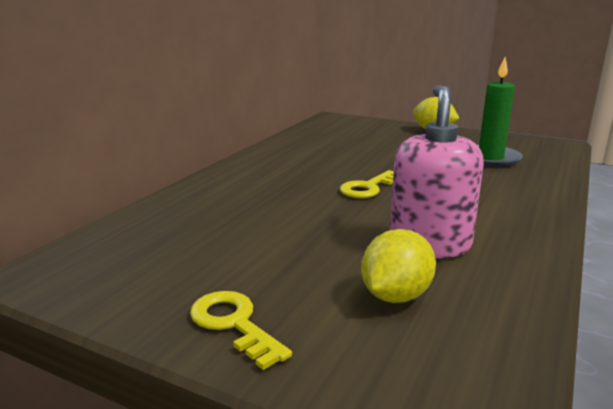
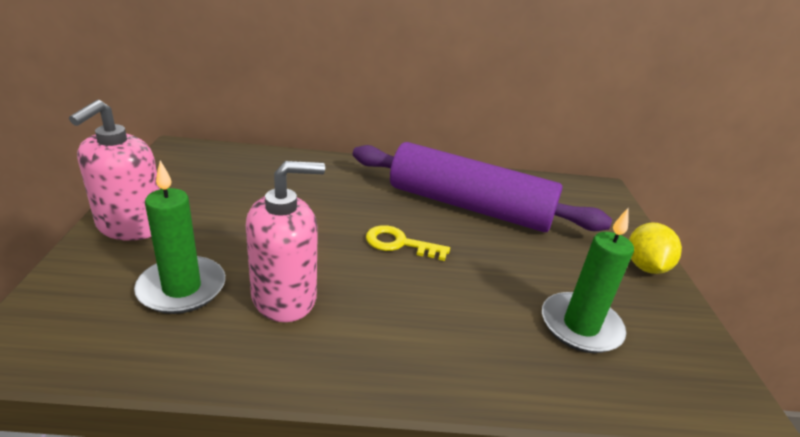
camera: 60 degrees right, 10 degrees up
yellow key [190,291,292,370] -> pink soap dispenser [69,100,160,241]
yellow lemon [361,229,436,303] -> green candle [134,161,225,314]
none -> purple rolling pin [353,142,612,232]

